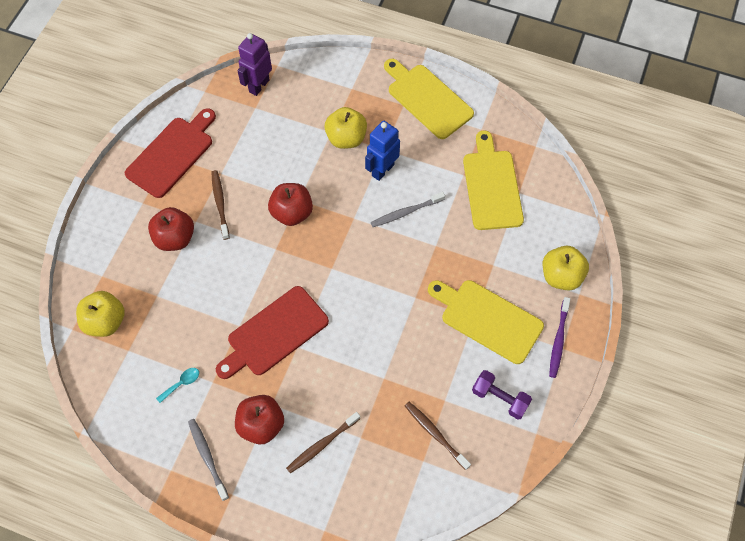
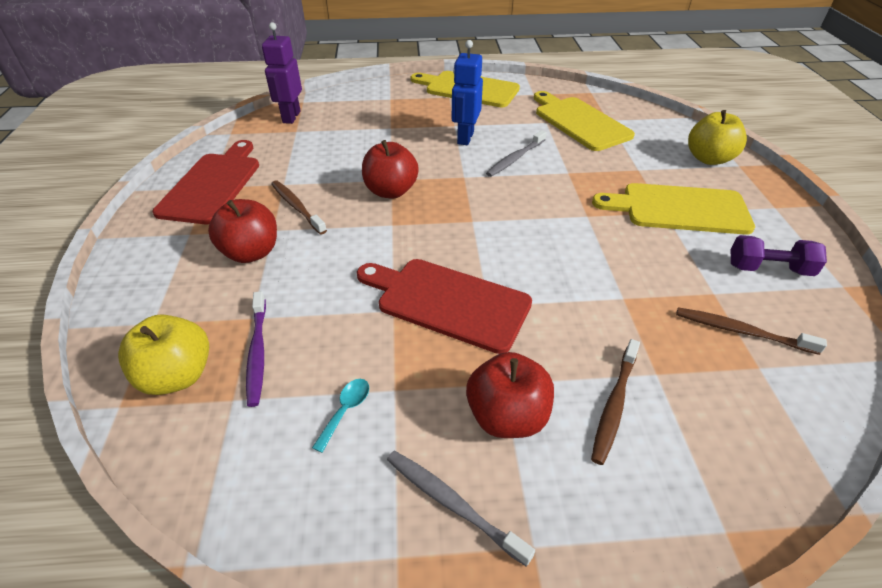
camera: 25 degrees left, 20 degrees down
red cutting board [216,286,329,379] -> red cutting board turned 90 degrees clockwise [357,259,532,354]
yellow apple [324,107,367,149] -> none
purple toothbrush [549,297,570,378] -> purple toothbrush moved to [246,291,266,407]

